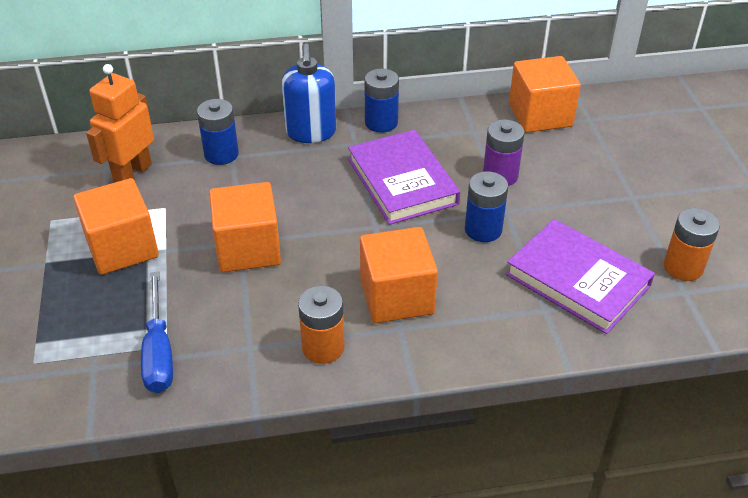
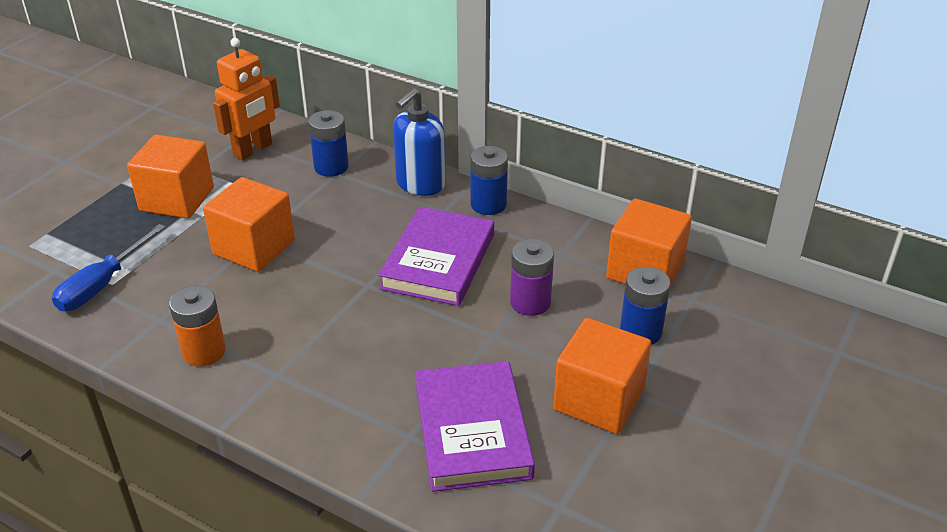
camera: 40 degrees right, 5 degrees down
orange robot [86,64,154,183] -> orange robot turned 150 degrees clockwise [213,38,280,160]
orange cube [360,227,438,323] -> orange cube moved to [553,318,651,434]
blue battery [465,171,508,242] -> blue battery moved to [620,267,670,345]
orange battery [664,208,720,281] -> none

